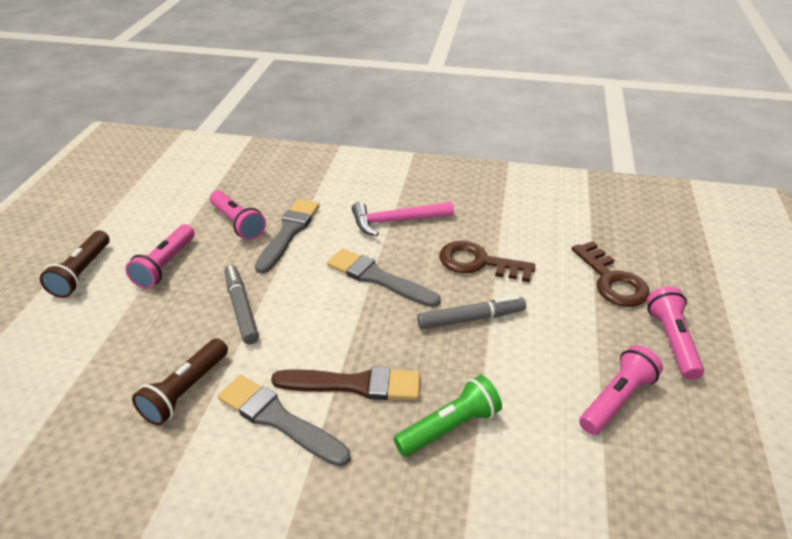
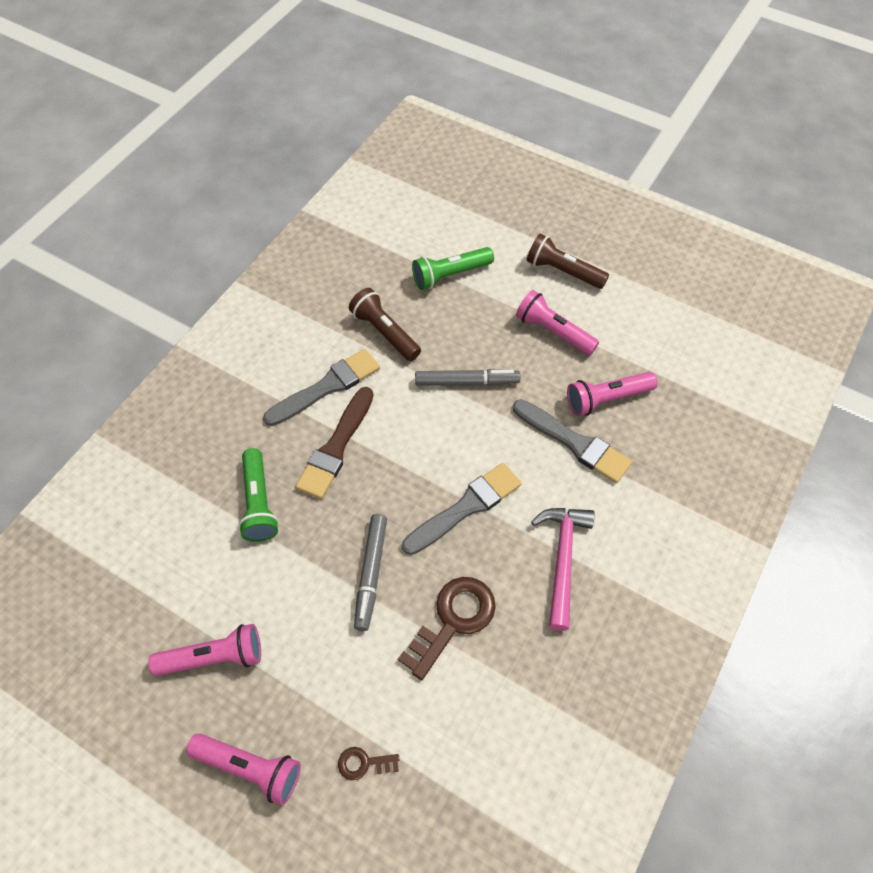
camera: 110 degrees right, 20 degrees up
brown key [572,241,650,307] -> brown key [338,747,399,780], size x0.49
pink flashlight [579,345,663,435] -> pink flashlight turned 75 degrees counterclockwise [149,624,261,676]
none -> green flashlight [412,247,494,290]

